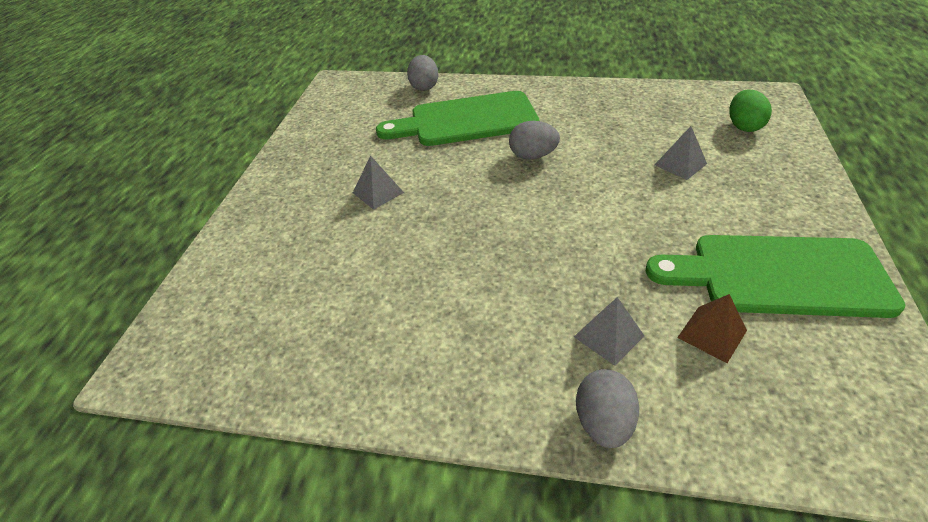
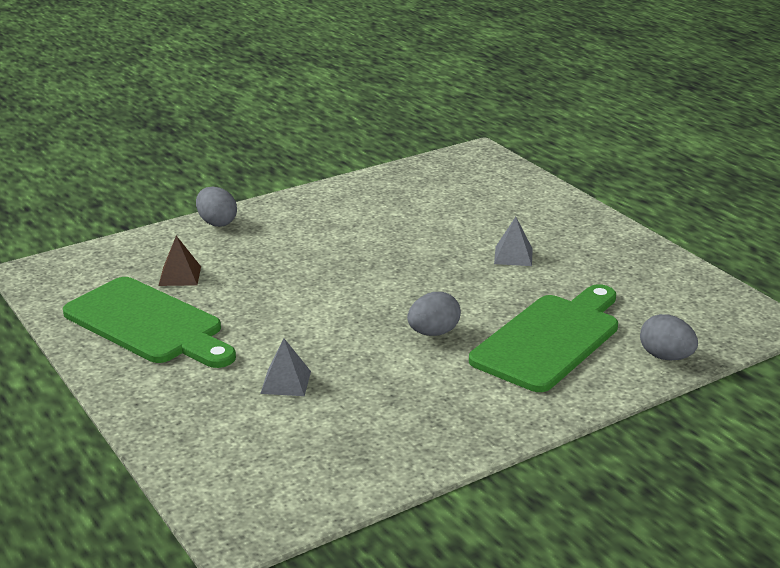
camera: 135 degrees right, 15 degrees down
grey pyramid [574,297,644,366] -> none
green cutting board [646,235,906,318] -> green cutting board turned 75 degrees clockwise [63,277,236,368]
green egg [729,89,772,132] -> none

